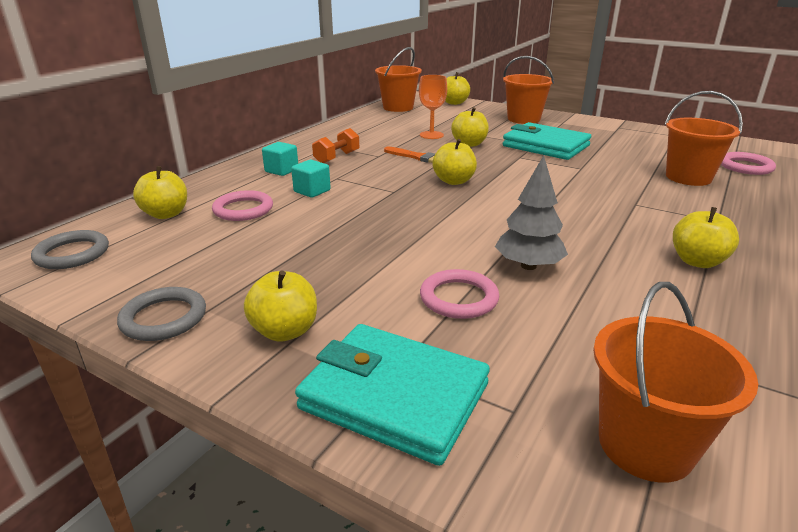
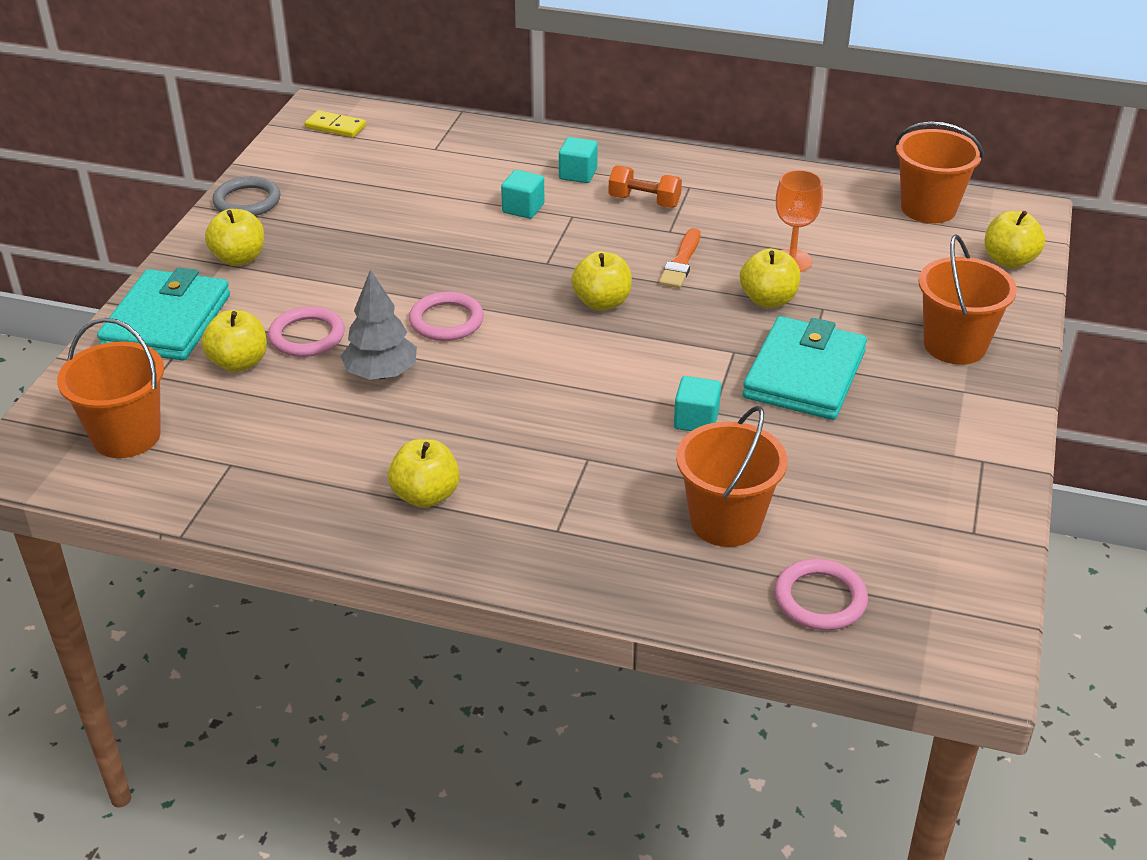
camera: 75 degrees right, 10 degrees up
grey ring [31,230,109,269] -> yellow domino [305,110,366,138]
yellow apple [133,166,187,219] -> yellow apple moved to [201,310,267,372]
pink ring [212,190,273,221] -> pink ring moved to [409,292,484,341]
none -> turquoise cube [674,376,721,431]

